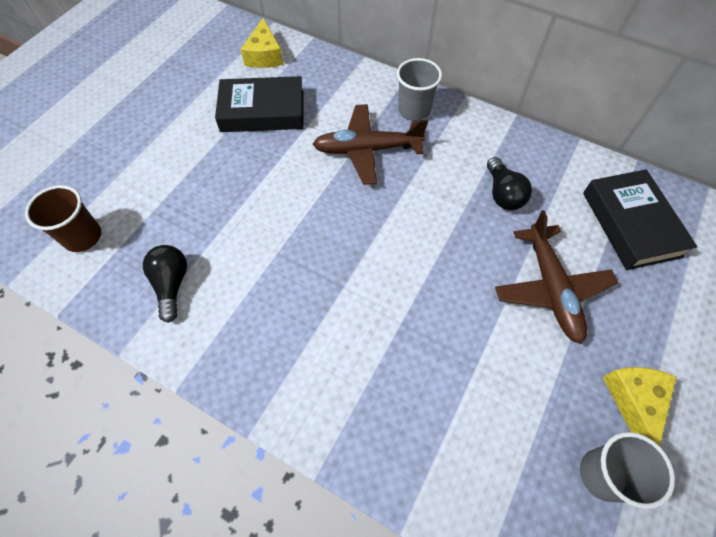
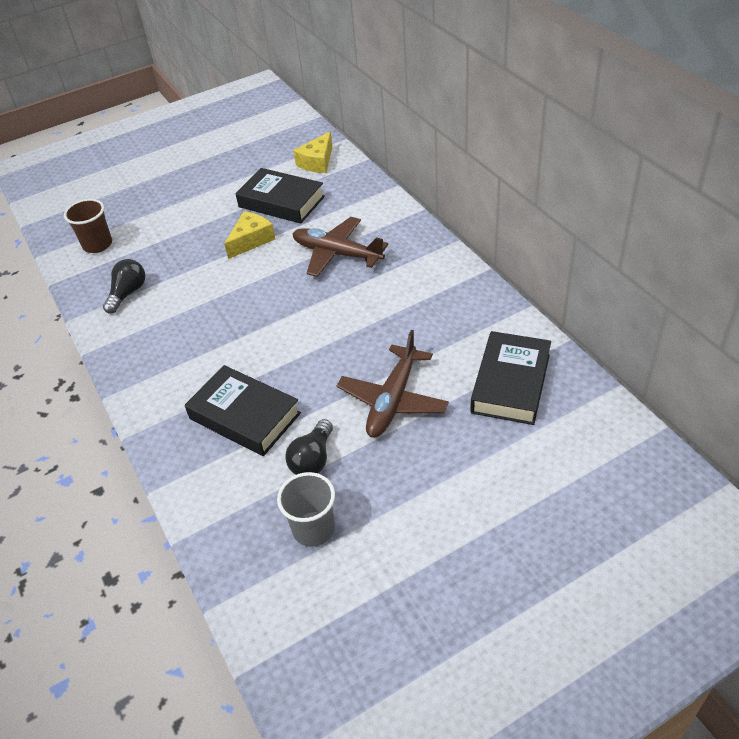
camera: 35 degrees right, 15 degrees down
grey cup [397,58,442,121] -> none
black light bulb [487,157,532,210] -> black light bulb moved to [285,419,333,475]
yellow cheese [603,367,677,446] -> yellow cheese moved to [224,211,276,259]
none -> black book [185,365,301,456]

